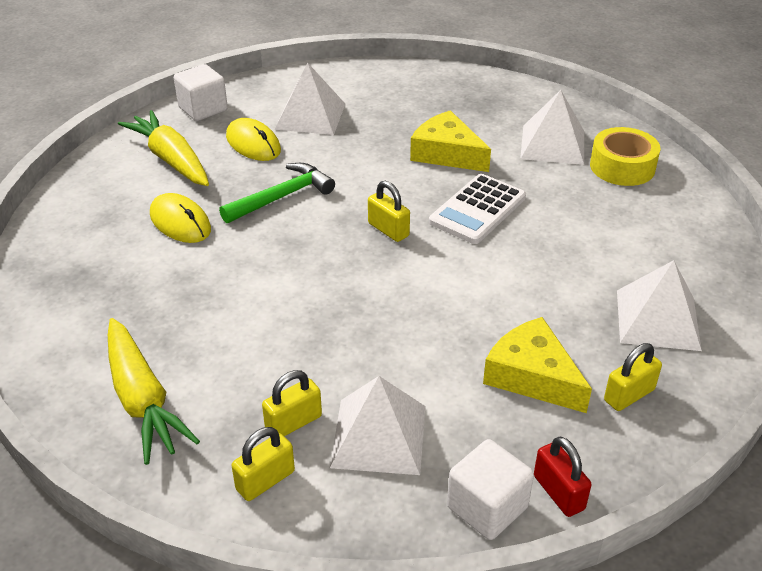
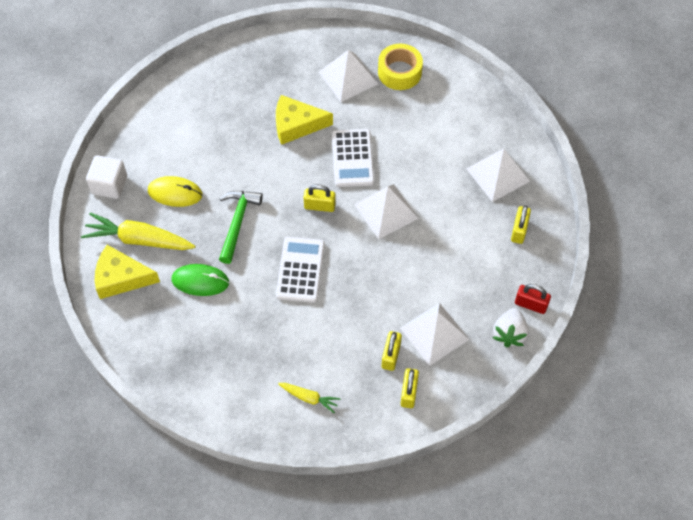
camera: 40 degrees left, 20 degrees up
yellow carrot [108,318,200,465] -> yellow carrot [278,383,340,413], size x0.52
yellow mouse [150,193,211,243] -> green mouse [172,264,229,296]
white pyramid [275,63,345,135] -> white pyramid moved to [354,184,419,239]
white cube [447,439,534,540] -> white strawberry [493,308,529,348]
yellow cheese [483,317,592,413] -> yellow cheese moved to [95,245,160,299]
none -> white calculator [276,237,325,303]

